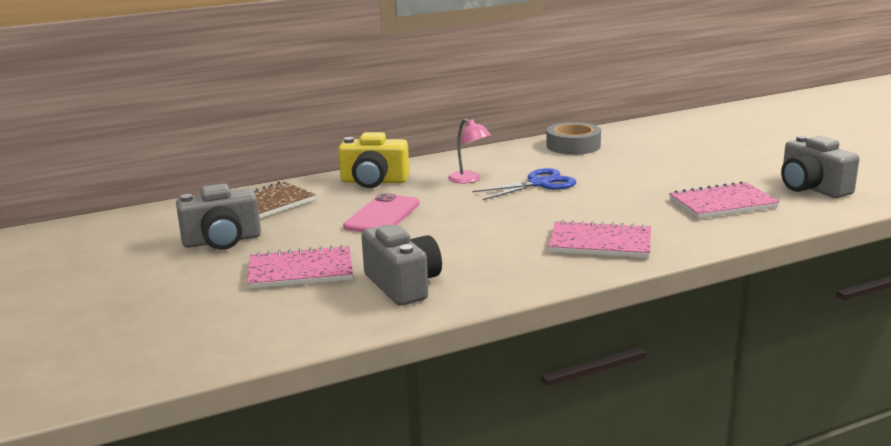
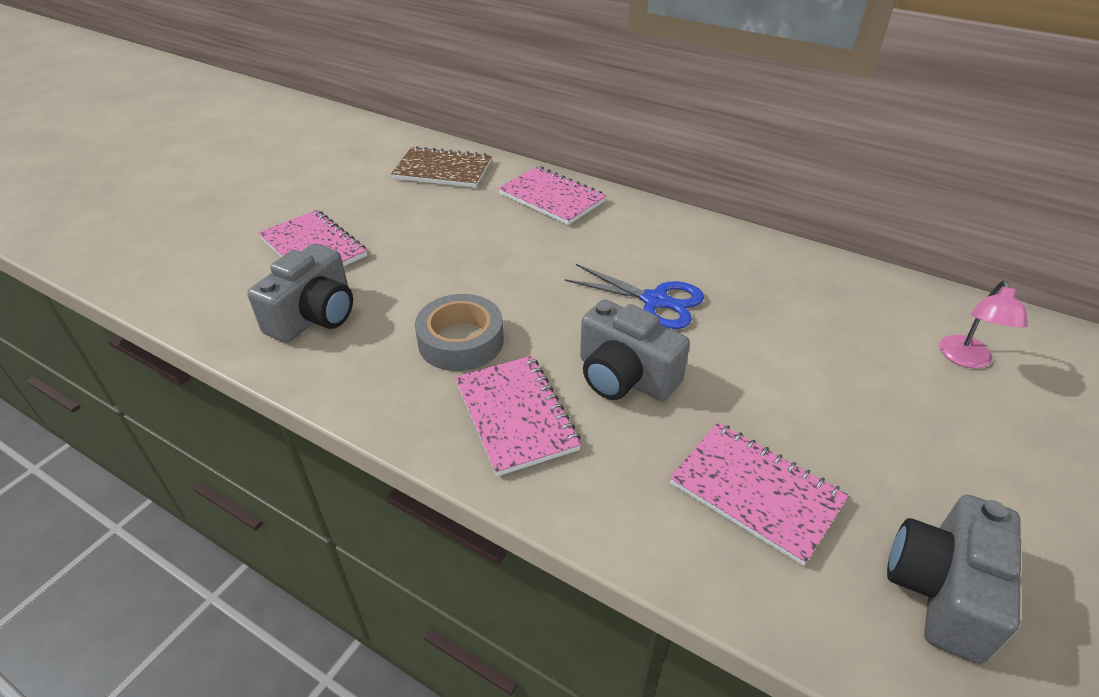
camera: 55 degrees right, 20 degrees up
grey camera [176,184,261,250] -> grey camera moved to [580,299,690,401]
yellow camera [338,132,409,188] -> pink notebook [498,166,606,225]
pink phone [343,193,420,232] -> none
pink lamp [448,119,491,184] -> pink lamp moved to [940,280,1028,369]
grey tape [546,122,601,155] -> grey tape moved to [415,294,504,371]

